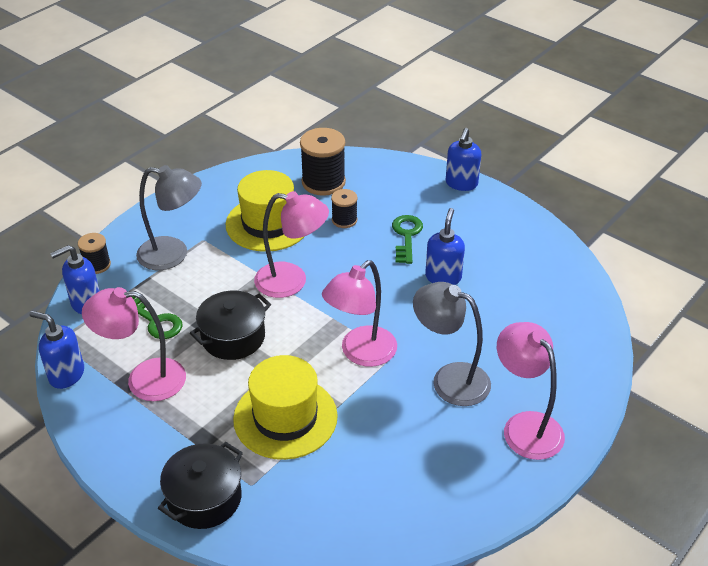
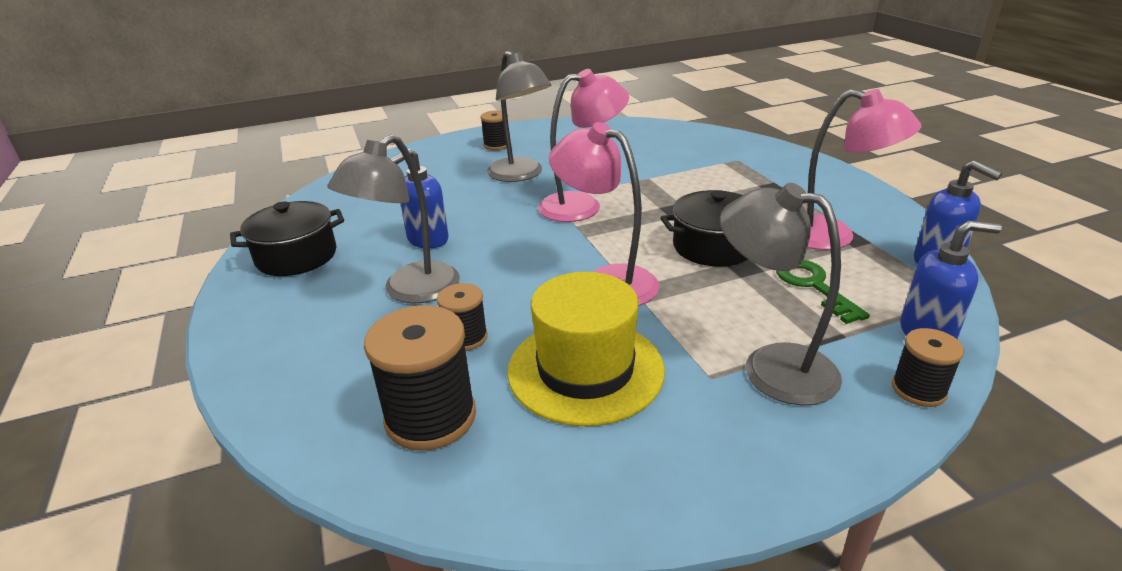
camera: 150 degrees left, 10 degrees down
black pot [158,442,243,529] -> black pot moved to [230,201,344,276]
yellow hat [233,355,338,460] -> none
green key [392,215,423,264] -> grey lamp [327,135,460,303]
blue soap dispenser [446,128,481,191] -> none
pink lamp [497,322,565,460] -> black spool [480,110,508,150]

